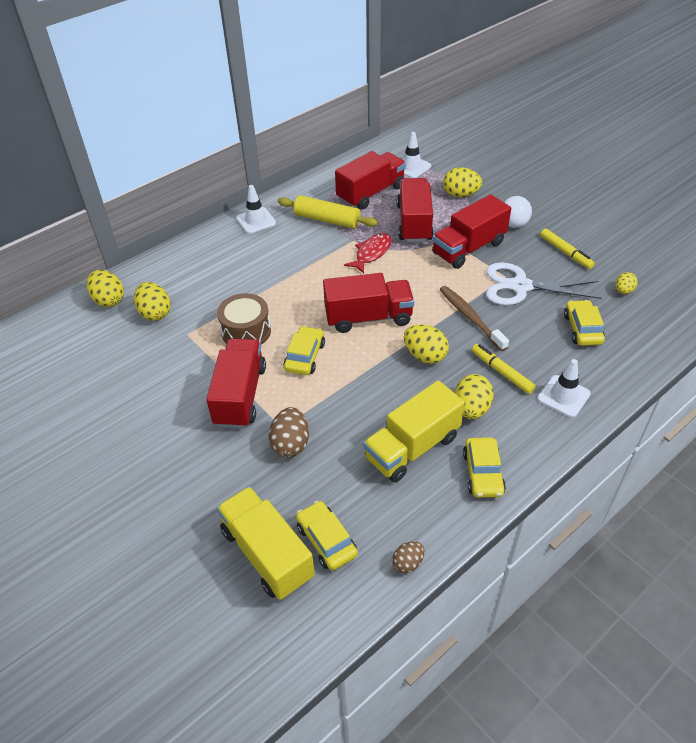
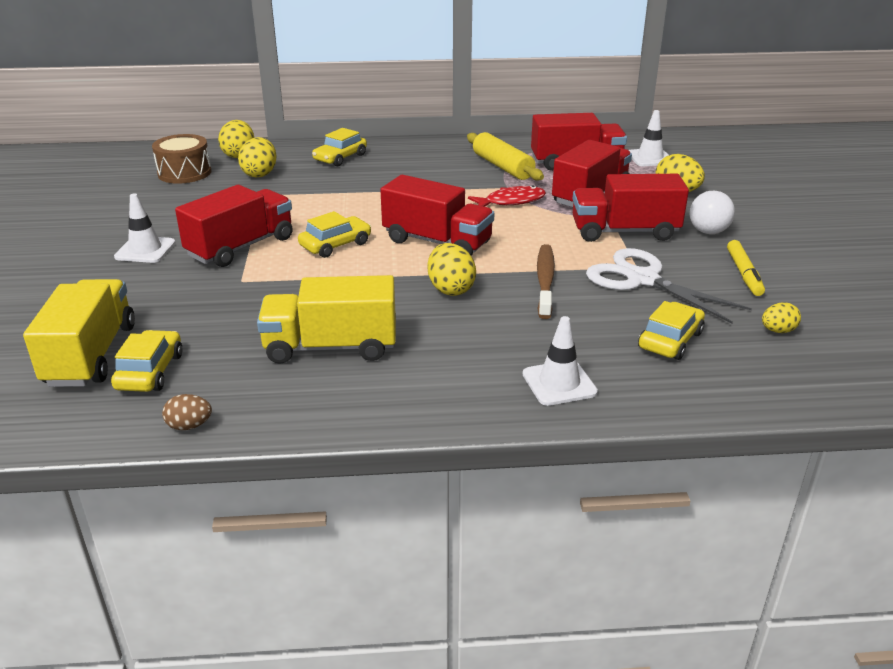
camera: 35 degrees right, 15 degrees down
brown drum [217,293,271,345] -> brown drum moved to [152,134,212,184]
white traffic cone [236,185,276,234] -> white traffic cone moved to [114,193,176,263]
brown egg [268,407,309,458] -> none
yellow egg [455,374,494,419] -> none
yellow car [463,437,506,498] -> yellow car moved to [312,128,367,166]
yellow marker [472,344,536,394] -> none

